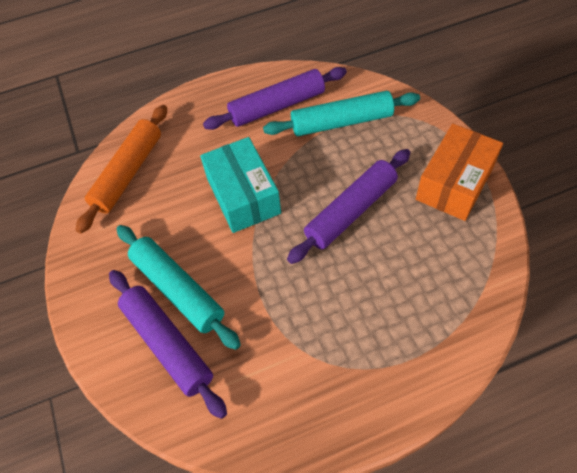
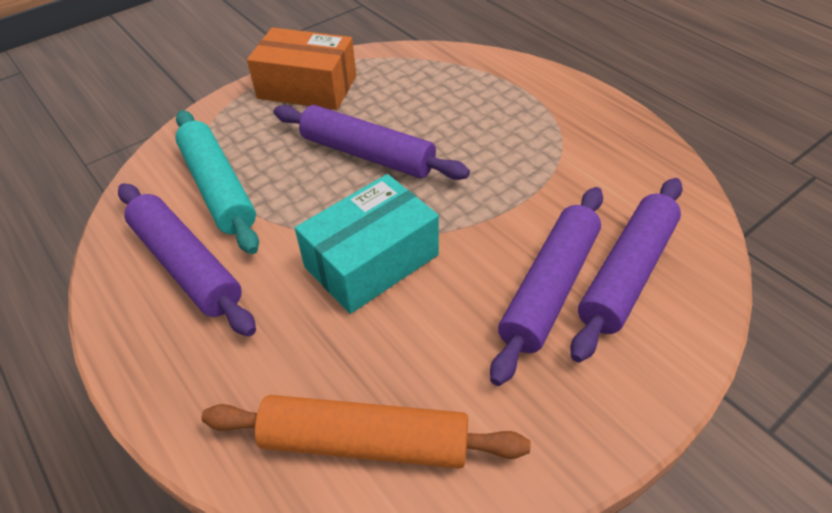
camera: 110 degrees left, 10 degrees down
turquoise rolling pin [117,225,241,350] -> purple rolling pin [490,187,603,386]

